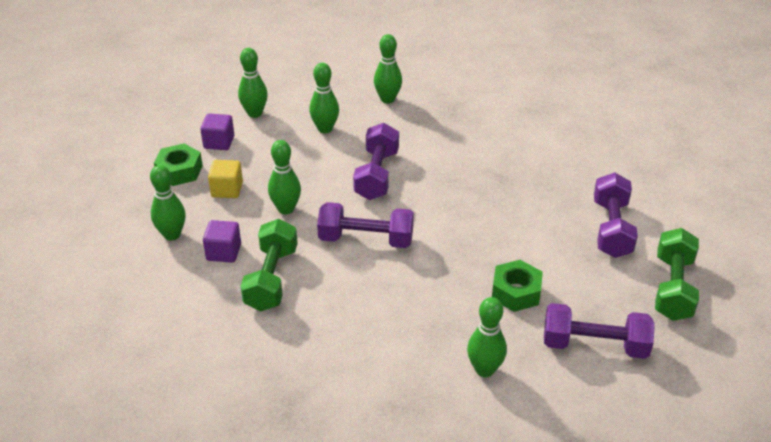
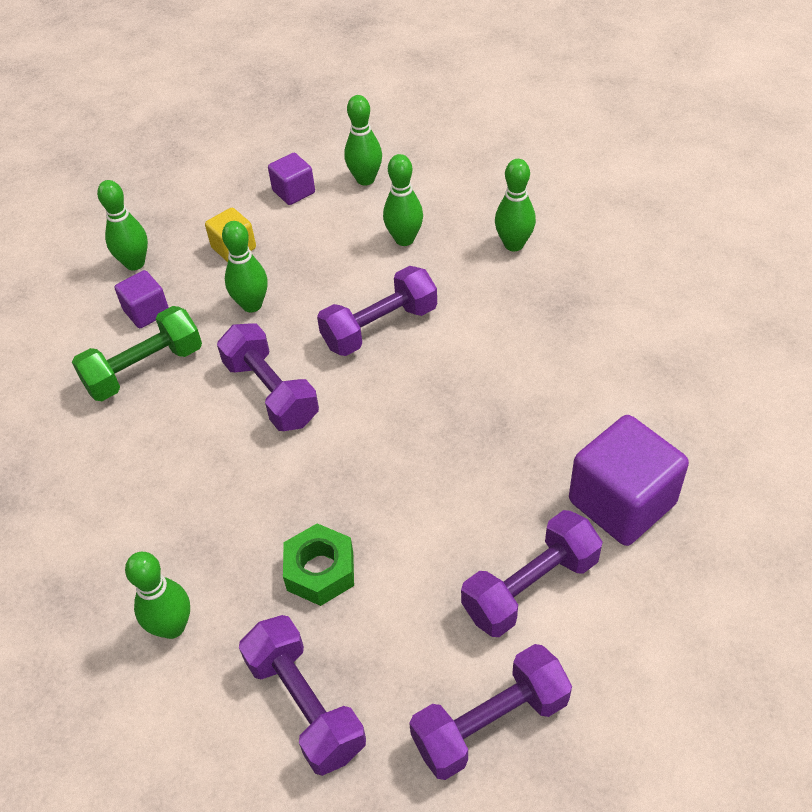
camera: 50 degrees right, 10 degrees up
green nut [154,144,203,186] -> none
green dumbbell [655,228,699,321] -> purple dumbbell [409,644,572,780]
none -> purple cube [569,415,689,546]

